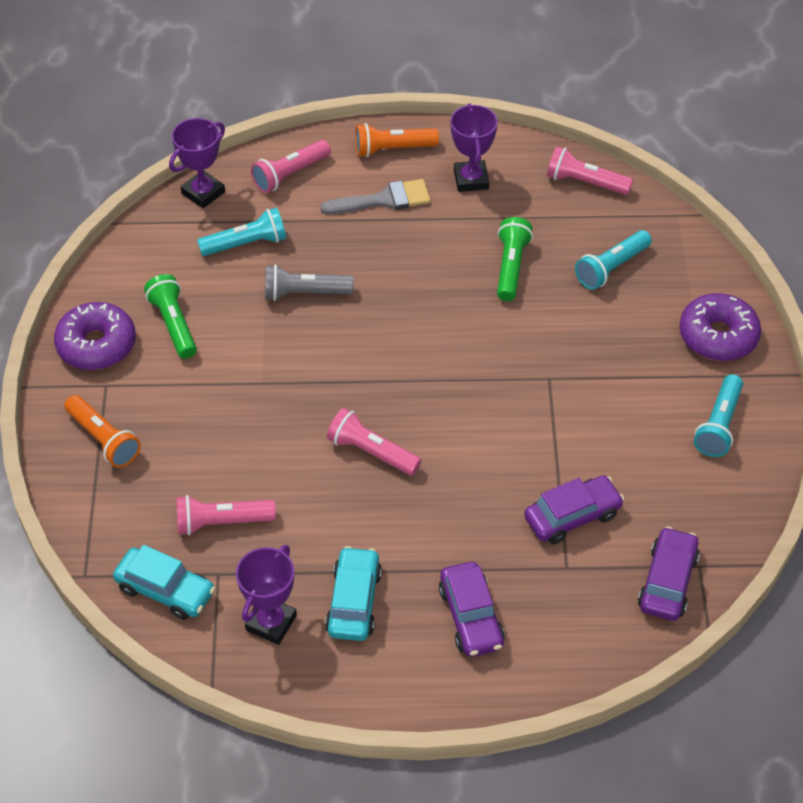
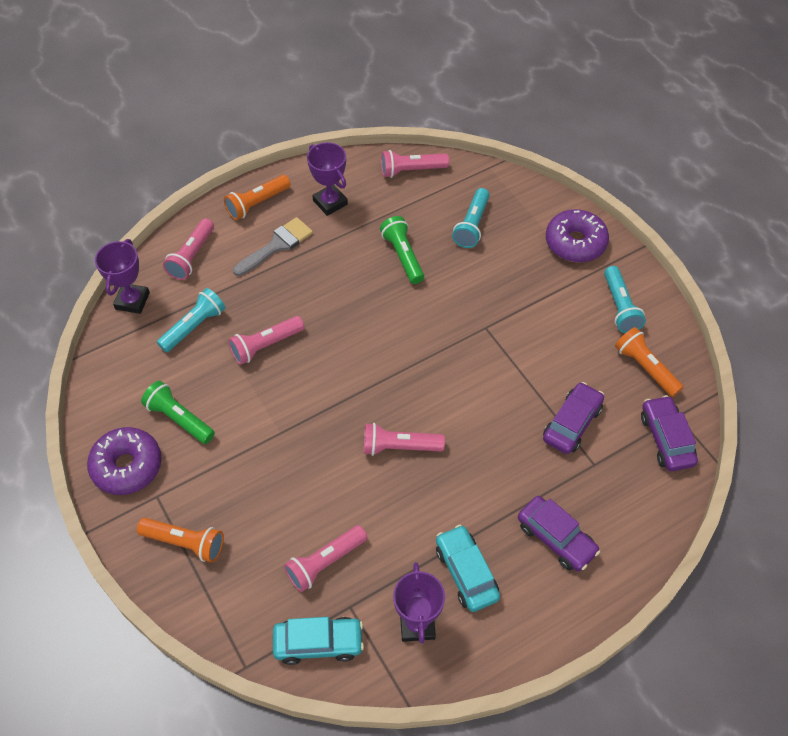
camera: 30 degrees left, 5 degrees up
grey flashlight [265,264,354,301] -> pink flashlight [228,316,304,365]
none -> orange flashlight [615,327,684,397]

